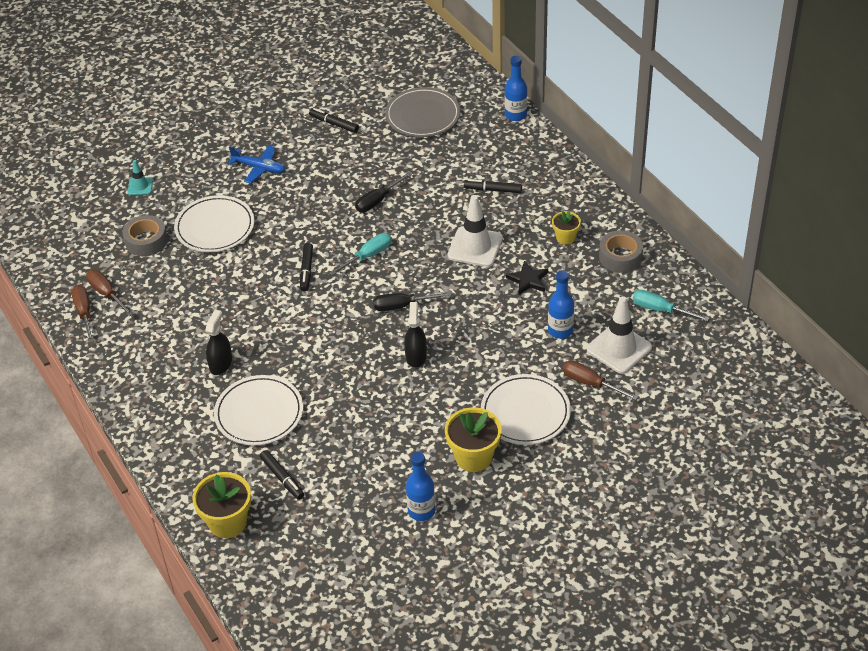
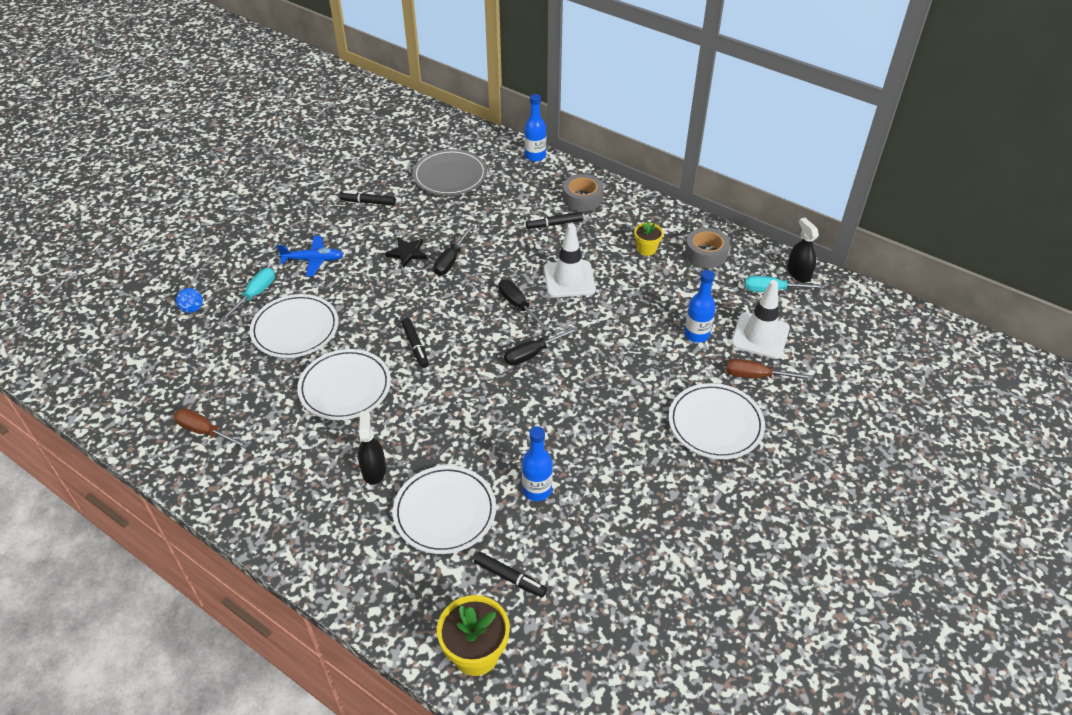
camera: 25 degrees left, 0 degrees up
brown screwdriver [71,285,94,343] -> none
grey tape [122,215,168,256] -> grey tape moved to [563,174,603,211]
turquoise traffic cone [128,160,153,195] -> blue ball [176,288,203,313]
turquoise screwdriver [329,233,392,275] -> turquoise screwdriver moved to [220,268,275,322]
black spray bottle [404,302,427,368] -> black spray bottle moved to [787,218,819,283]
blue bottle [406,452,435,521] -> blue bottle moved to [522,426,553,501]
yellow flower pot [445,407,502,472] -> none
black star [506,261,548,295] -> black star moved to [385,237,427,268]
none -> white plate [297,349,391,420]
none -> black screwdriver [499,280,549,331]

